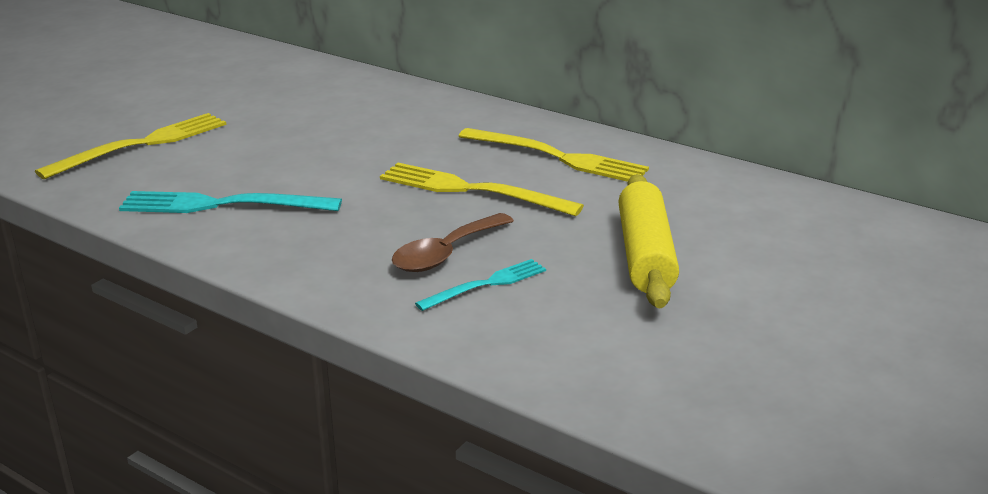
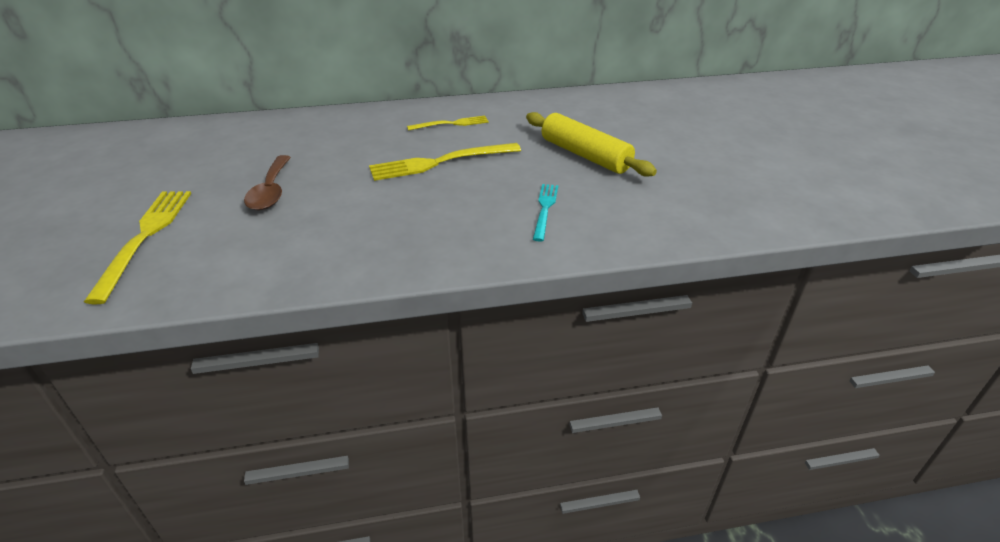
camera: 45 degrees left, 10 degrees up
turquoise fork [119,191,342,213] -> none
brown spoon [392,213,514,272] -> brown spoon moved to [244,155,291,210]
yellow fork [458,128,649,182] -> yellow fork [407,116,489,131], size x0.59

